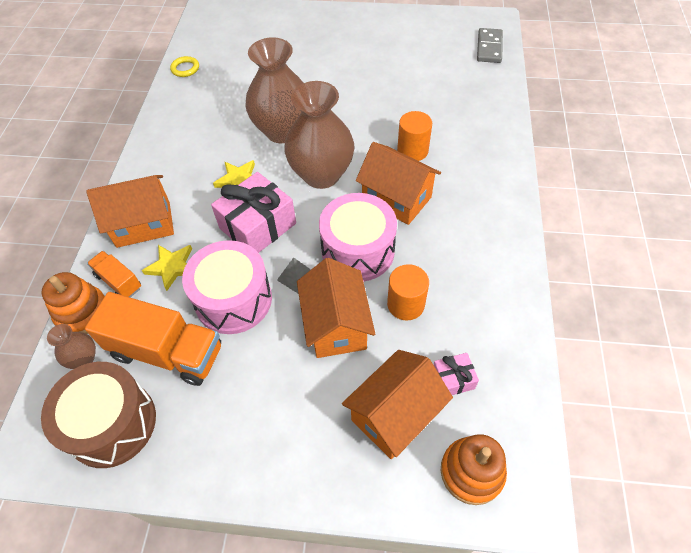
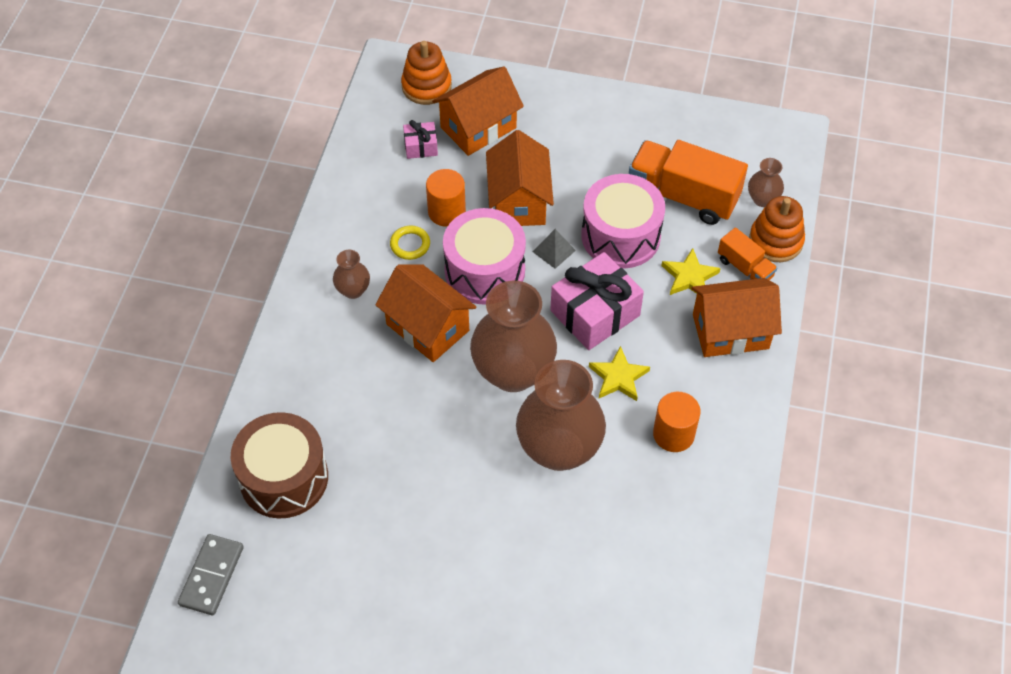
camera: 175 degrees left, 0 degrees up
brown drum [41,362,156,468] -> brown drum moved to [231,412,328,519]
yellow ring [170,56,199,77] -> yellow ring moved to [390,226,430,260]
orange cylinder [397,111,432,161] -> orange cylinder moved to [653,392,701,452]
none -> brown vase [333,250,370,299]

